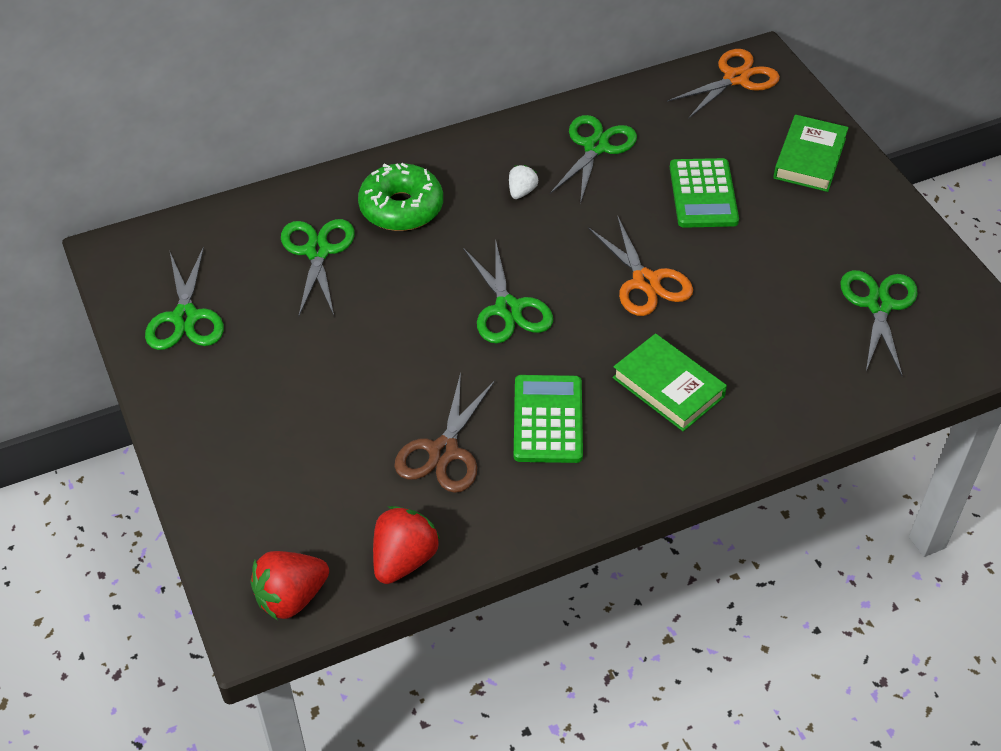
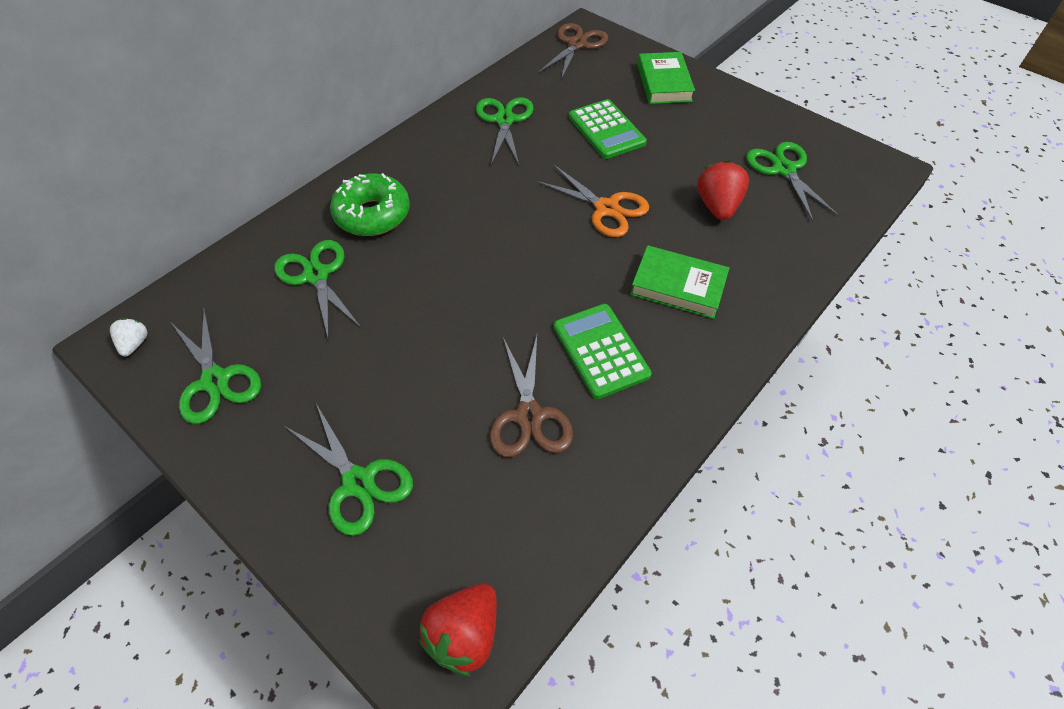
camera: 25 degrees left, 5 degrees up
red strawberry [373,506,440,584] -> red strawberry moved to [697,160,749,220]
green scissors [463,243,553,343] -> green scissors moved to [284,404,413,536]
white strawberry [509,165,538,199] -> white strawberry moved to [110,318,148,356]
orange scissors [667,49,780,119] -> brown scissors [538,23,608,80]

